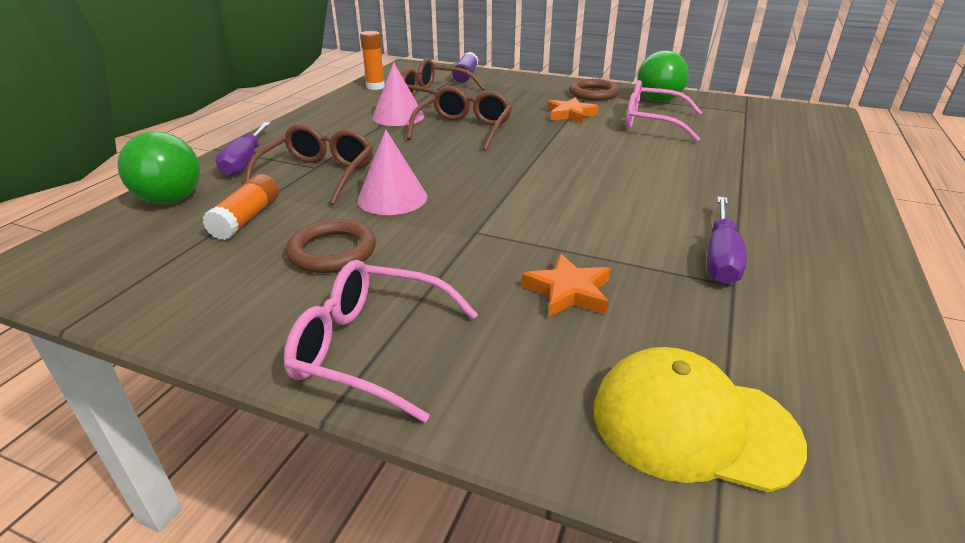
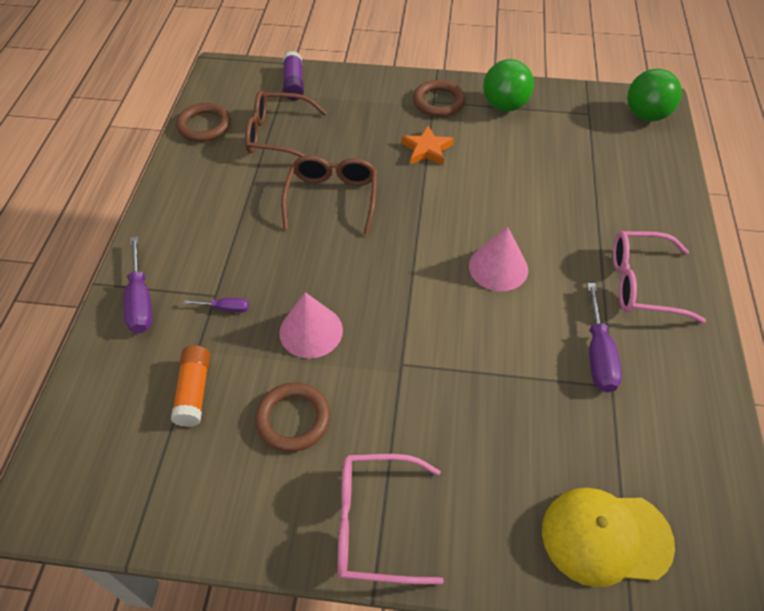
camera: 15 degrees left, 20 degrees up
green ball [118,131,200,204] -> green ball moved to [627,69,682,121]
brown glasses [244,124,373,205] -> purple screwdriver [183,298,249,313]
orange glue stick [360,31,385,90] -> brown ring [176,103,231,142]
pink cone [372,62,424,126] -> pink cone moved to [469,226,528,291]
orange star [522,254,610,318] -> none
pink glasses [626,80,702,142] -> pink glasses moved to [613,231,706,323]

